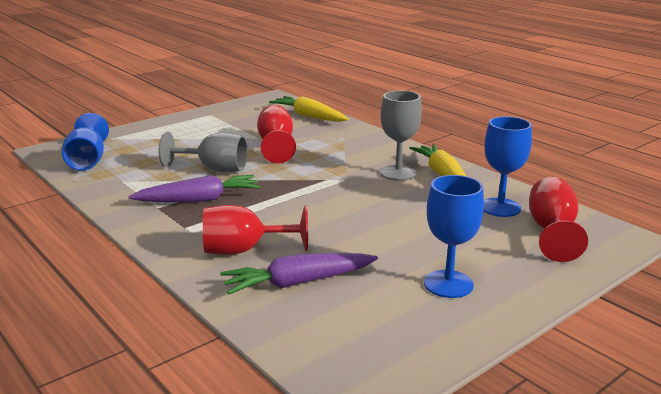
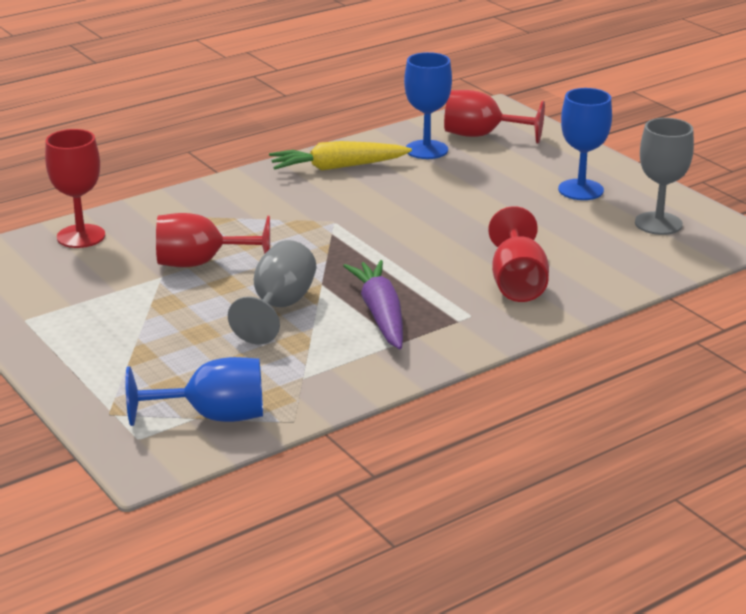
camera: 85 degrees left, 5 degrees up
purple carrot [220,253,378,295] -> none
yellow carrot [269,96,348,122] -> red goblet [45,129,105,248]
grey goblet [380,90,422,181] -> grey goblet moved to [635,118,694,235]

